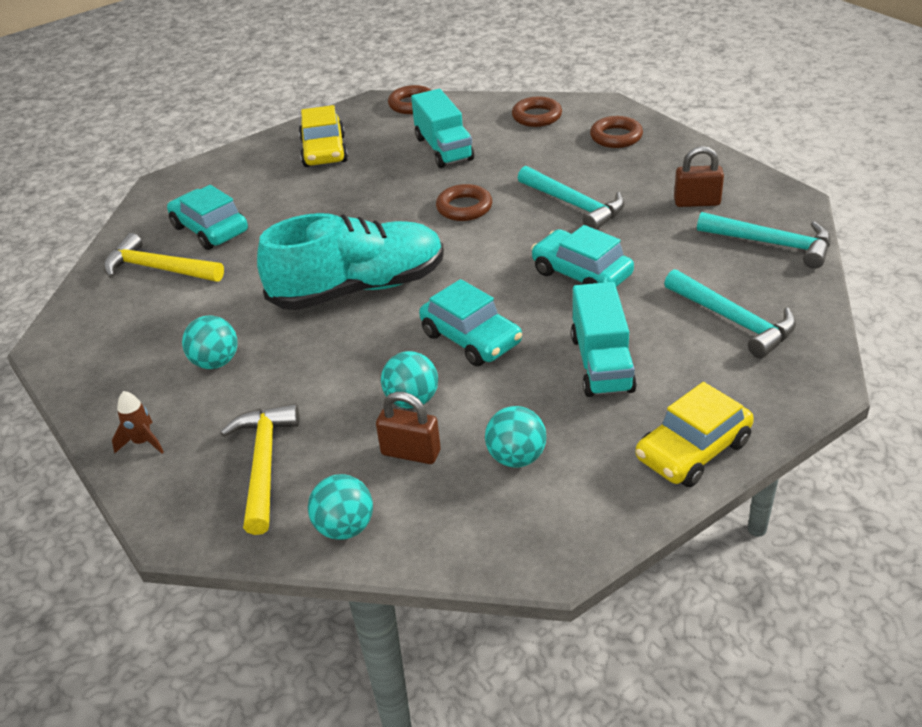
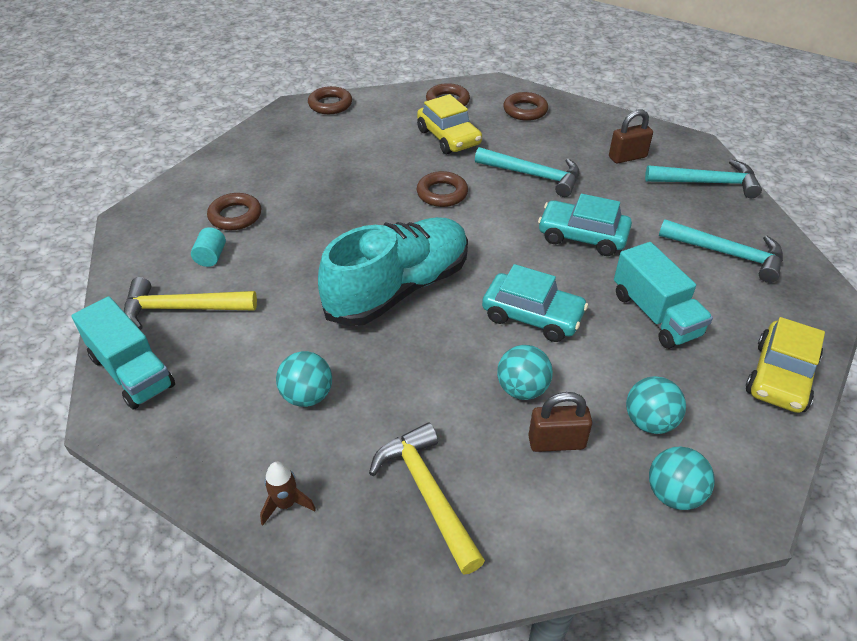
camera: 25 degrees left, 5 degrees up
turquoise car [167,185,248,250] -> turquoise cylinder [191,227,226,267]
yellow car [299,105,348,167] -> yellow car moved to [417,94,482,154]
turquoise ball [308,474,373,540] -> turquoise ball moved to [649,446,715,510]
turquoise truck [411,89,474,168] -> turquoise truck moved to [71,296,175,410]
none -> brown ring [207,193,261,230]

